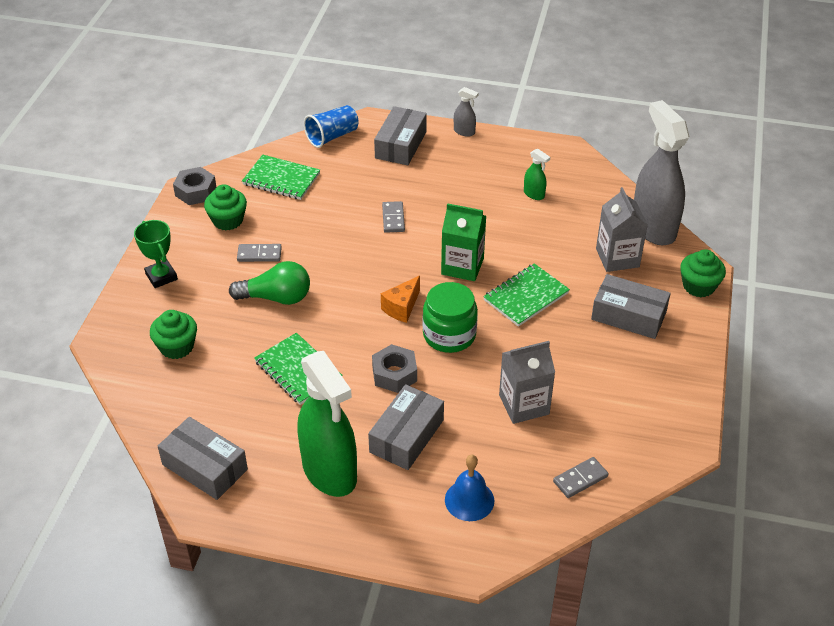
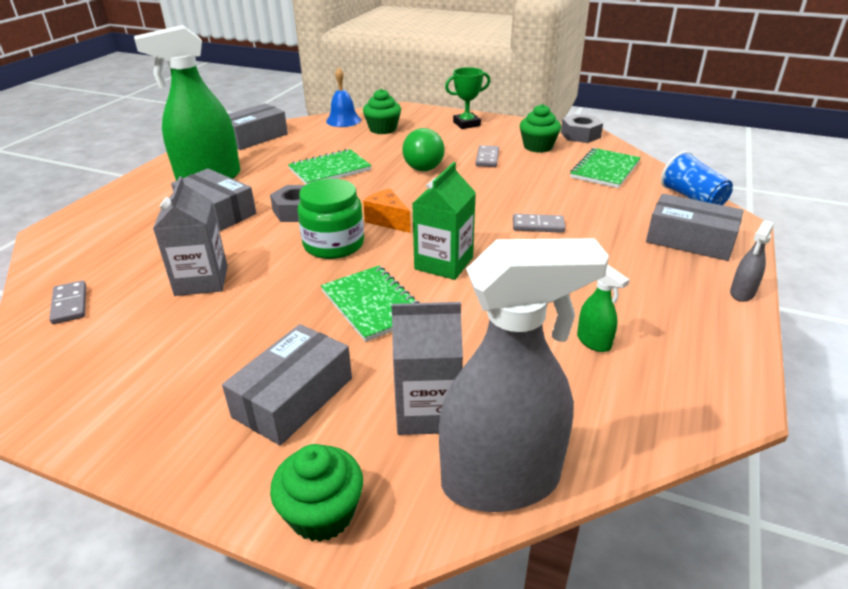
camera: 100 degrees right, 10 degrees down
blue bell [445,455,494,521] -> blue bell moved to [326,67,361,127]
green spray bottle [524,149,550,200] -> green spray bottle turned 90 degrees counterclockwise [577,264,630,352]

